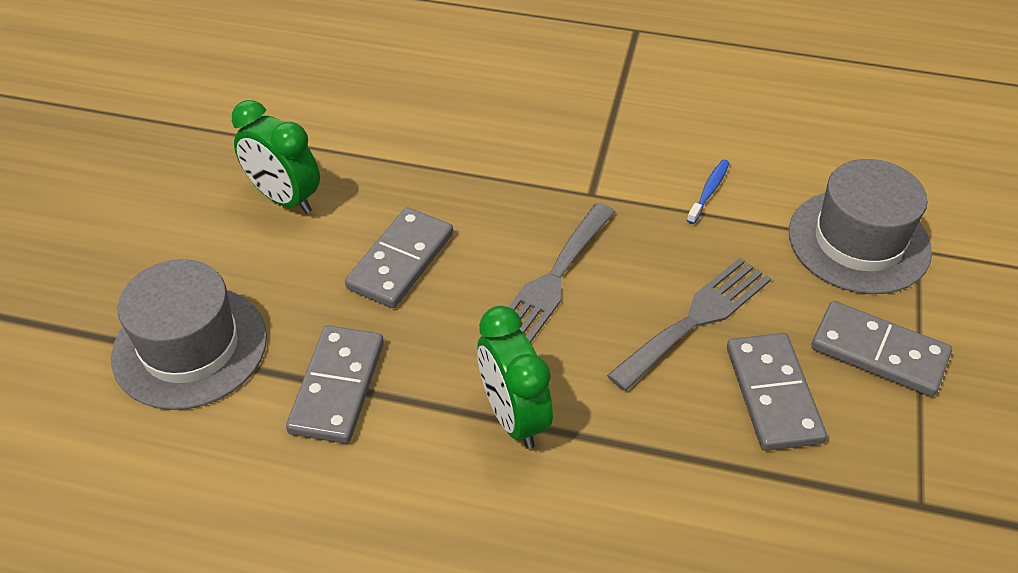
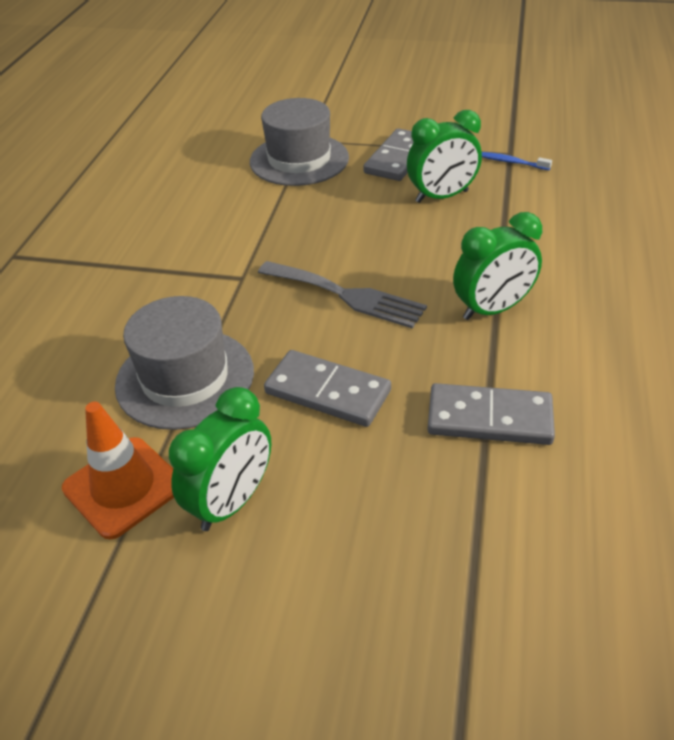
camera: 90 degrees left, 5 degrees down
grey hat [111,259,267,410] -> grey hat moved to [115,296,254,430]
grey fork [607,258,771,391] -> none
blue toothbrush [687,160,729,224] -> blue toothbrush moved to [482,152,552,170]
grey domino [727,333,827,451] -> green clock [407,110,482,203]
none -> orange traffic cone [62,402,174,540]

